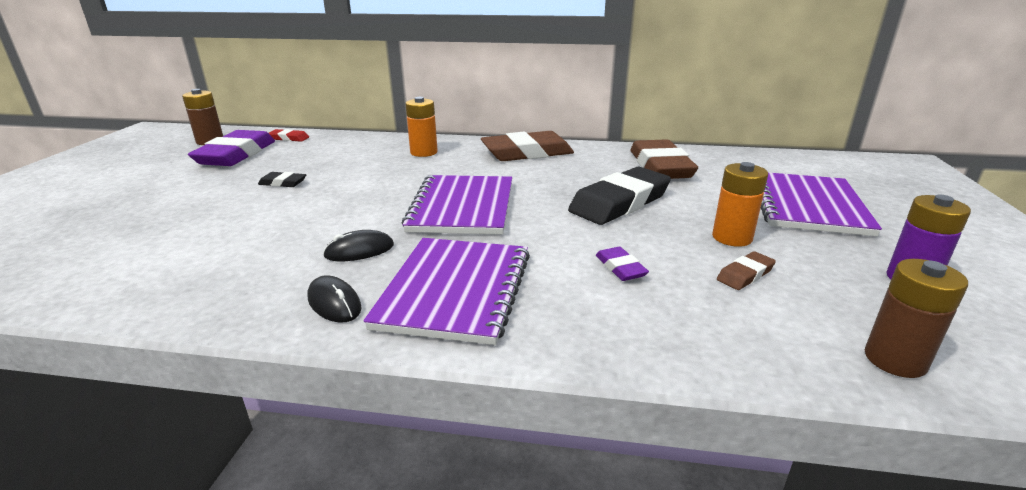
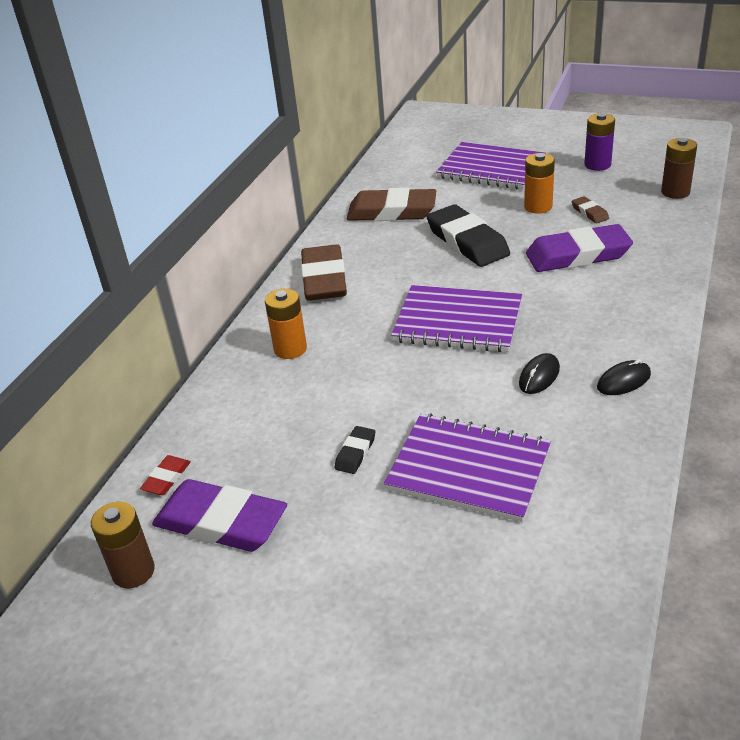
camera: 75 degrees left, 10 degrees up
black mouse [323,230,394,261] -> black mouse turned 45 degrees clockwise [519,353,560,394]
purple notebook [363,238,530,345] -> purple notebook moved to [384,413,551,522]
purple eraser [596,247,649,281] -> purple eraser [526,224,633,272], size x2.21

